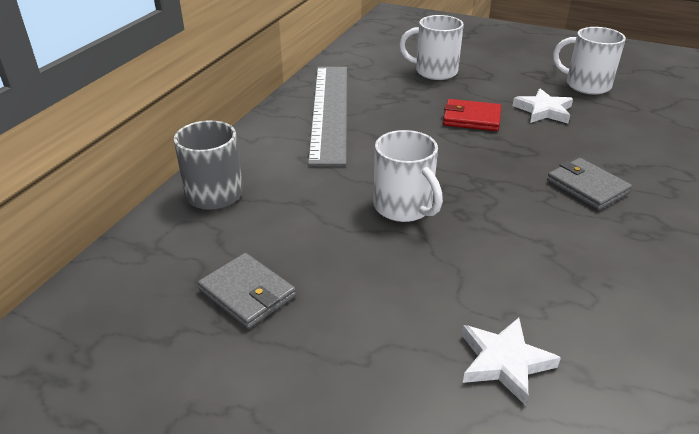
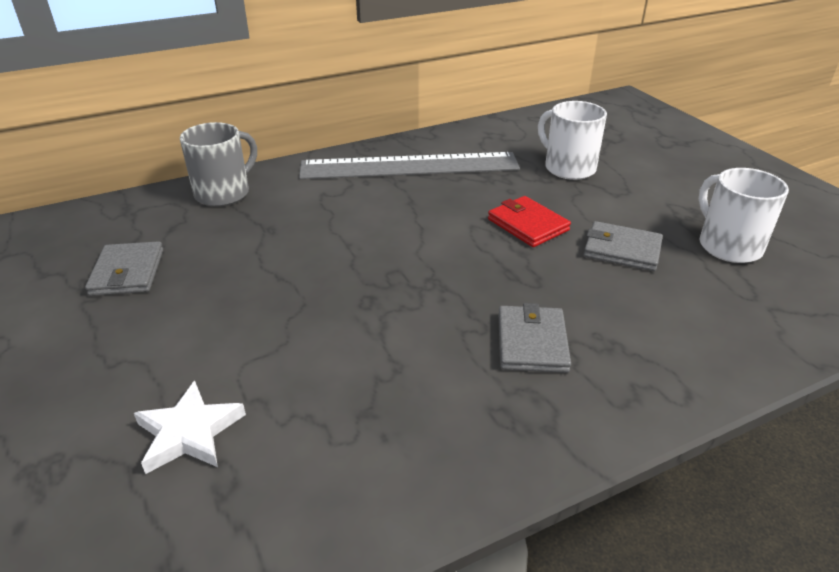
camera: 40 degrees right, 0 degrees up
grey ruler [308,67,347,166] -> grey ruler turned 45 degrees clockwise [299,152,520,179]
white mug [373,130,443,222] -> none
white star [513,88,573,123] -> grey wallet [584,221,663,271]

